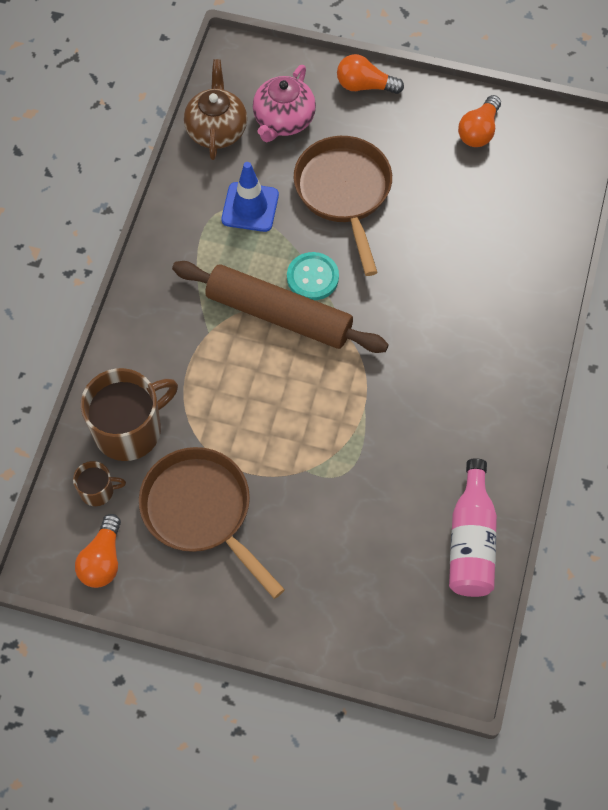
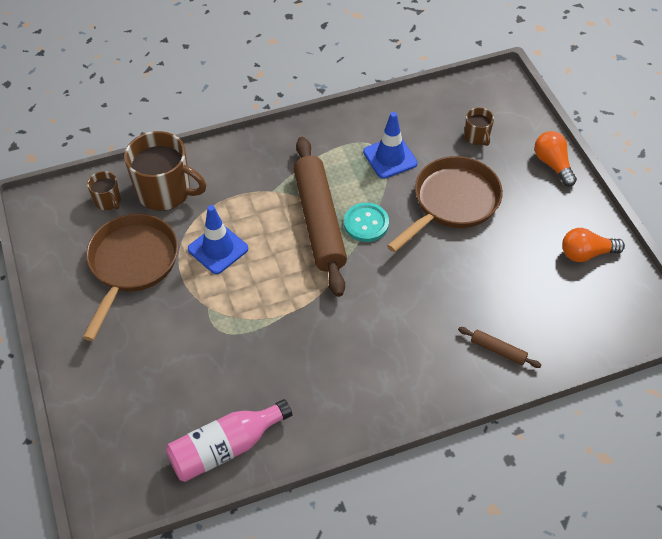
camera: 55 degrees right, 10 degrees down
orange light bulb [75,514,121,588] -> none
brown teapot [184,59,247,160] -> none
pink teapot [253,65,316,142] -> brown mug [464,107,494,146]
none -> blue traffic cone [188,205,248,274]
none -> brown rolling pin [458,327,541,368]

